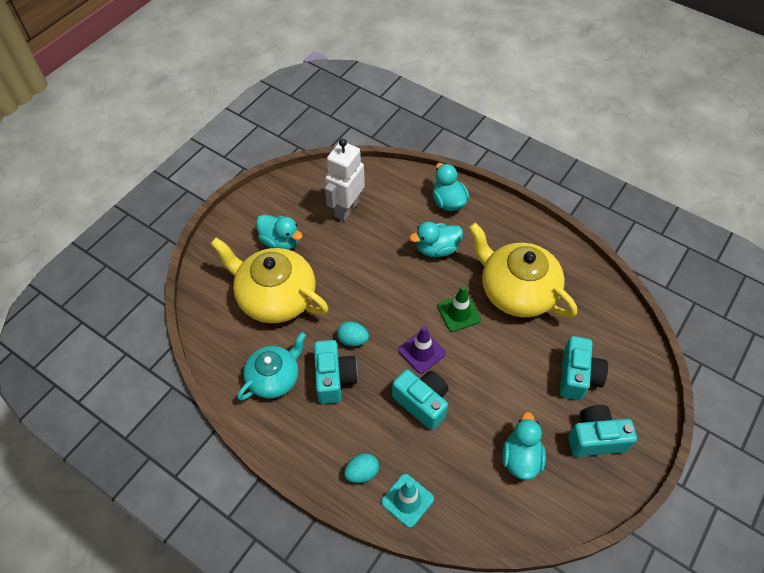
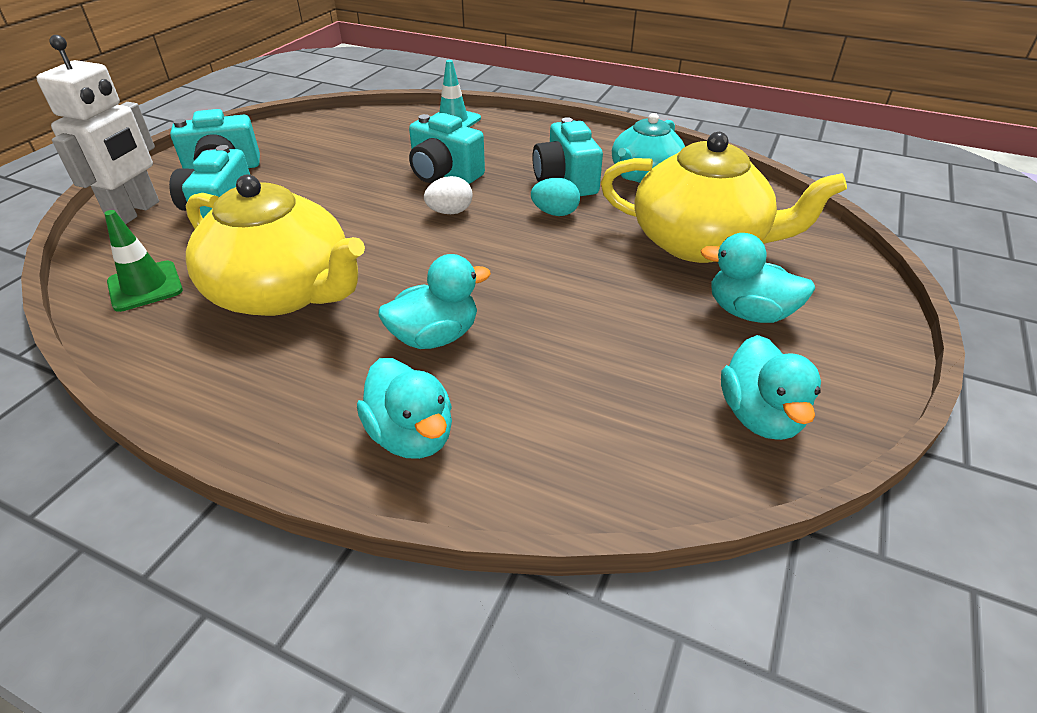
camera: 170 degrees right, 15 degrees down
white robot [325,139,365,221] -> white robot moved to [36,35,159,224]
turquoise egg [344,453,379,483] -> none
purple traffic cone [398,326,446,373] -> white egg [424,176,473,214]
green traffic cone [438,286,481,332] -> green traffic cone moved to [104,210,183,312]
turquoise duck [502,412,546,480] -> turquoise duck moved to [721,335,821,440]

